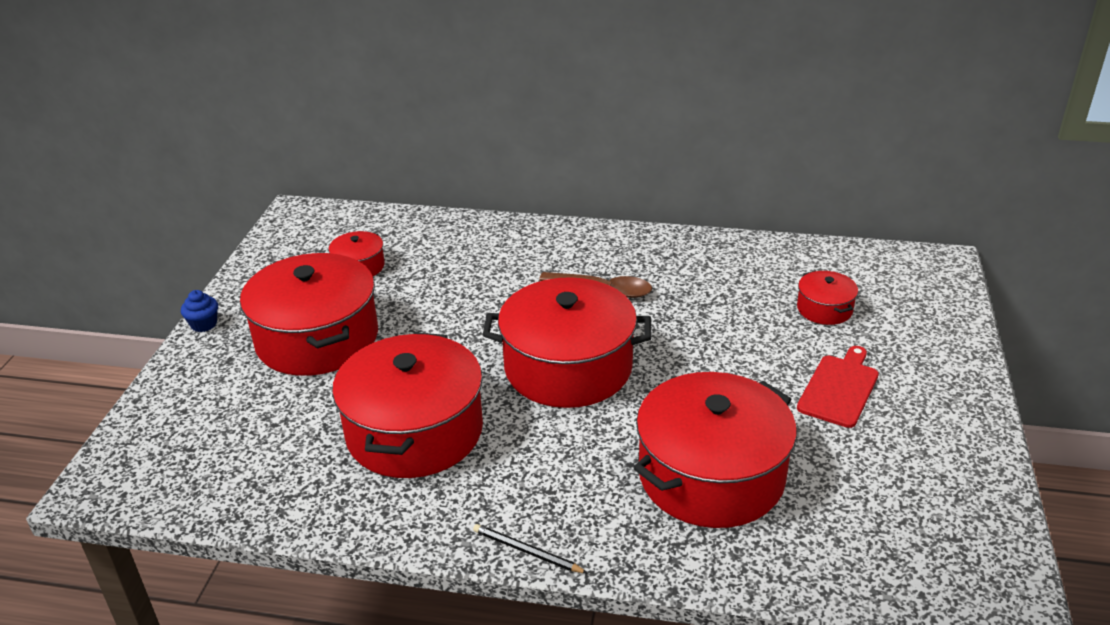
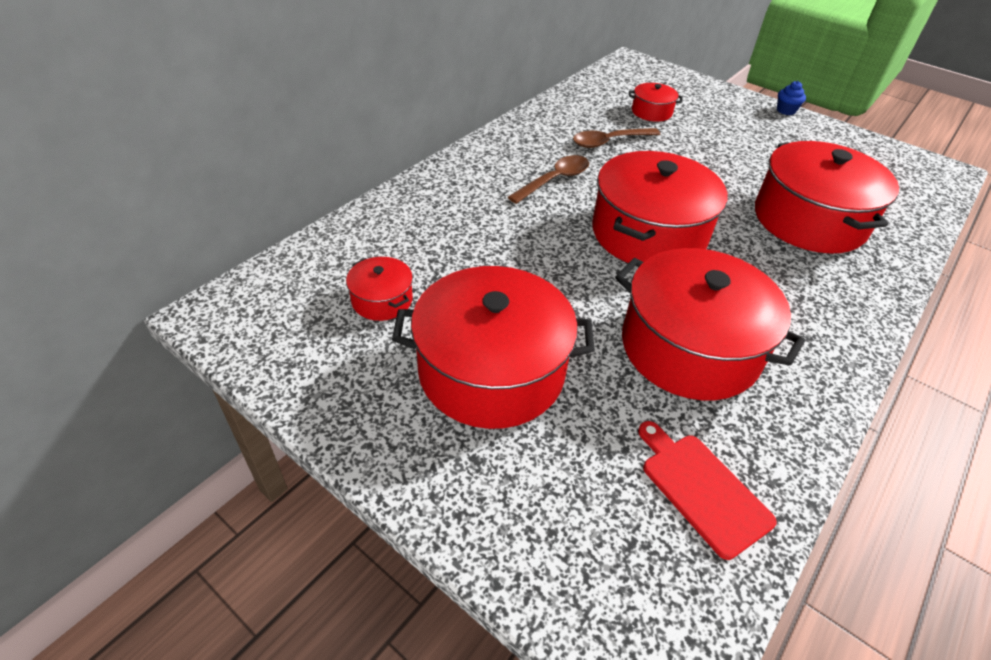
camera: 65 degrees left, 10 degrees up
blue cupcake [181,290,218,332] -> blue cupcake moved to [777,81,806,115]
black pencil [473,524,587,573] -> none
red cutting board [797,346,879,428] -> red cutting board moved to [638,421,777,560]
none -> brown spoon [573,128,661,148]

